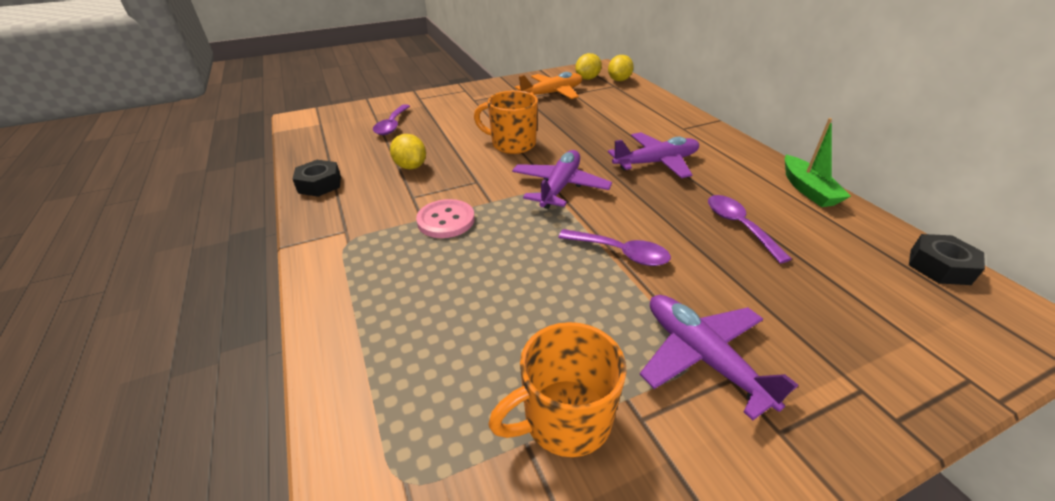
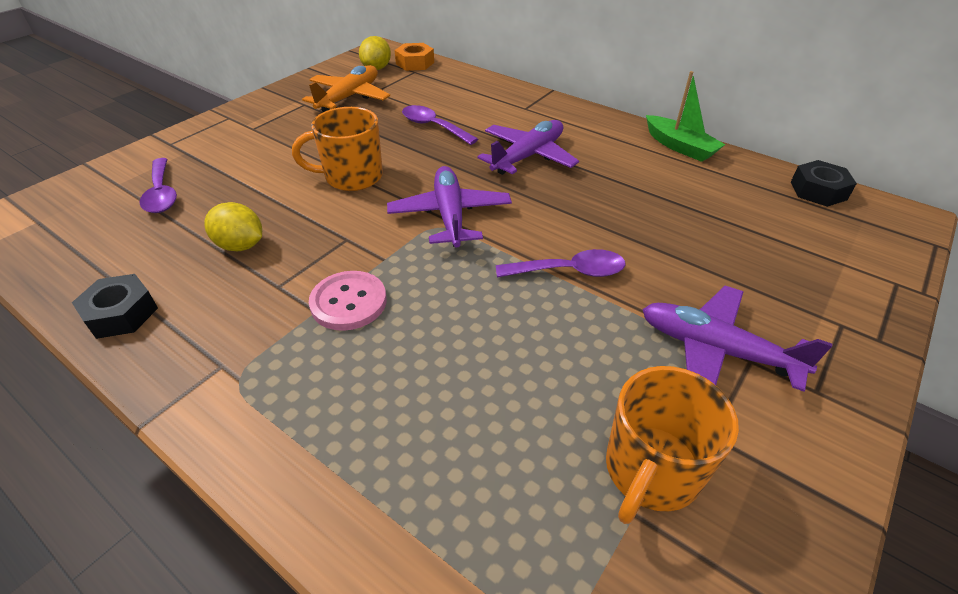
camera: 30 degrees left, 5 degrees up
yellow lemon [608,55,634,81] -> orange nut [395,43,434,71]
purple spoon [708,195,792,264] -> purple spoon moved to [402,105,478,145]

